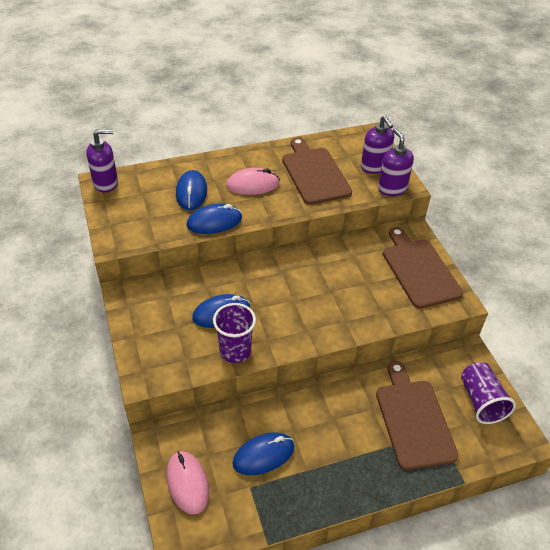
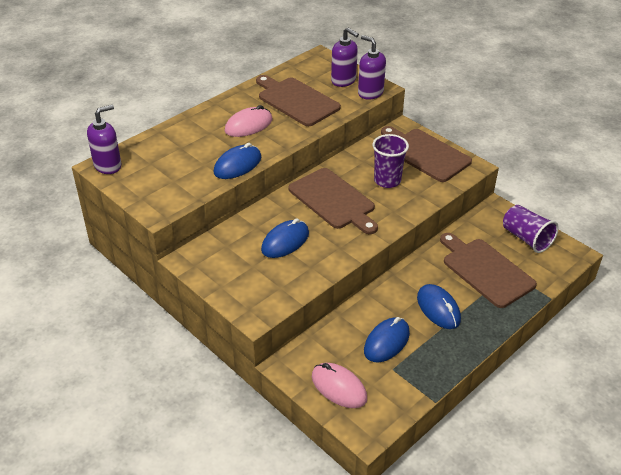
camera: 25 degrees left, 5 degrees down
blue mouse [176,170,207,210] -> blue mouse moved to [417,284,461,329]
purple cup [213,303,256,363] -> purple cup moved to [372,134,409,188]
none -> brown cutting board [288,168,378,234]

